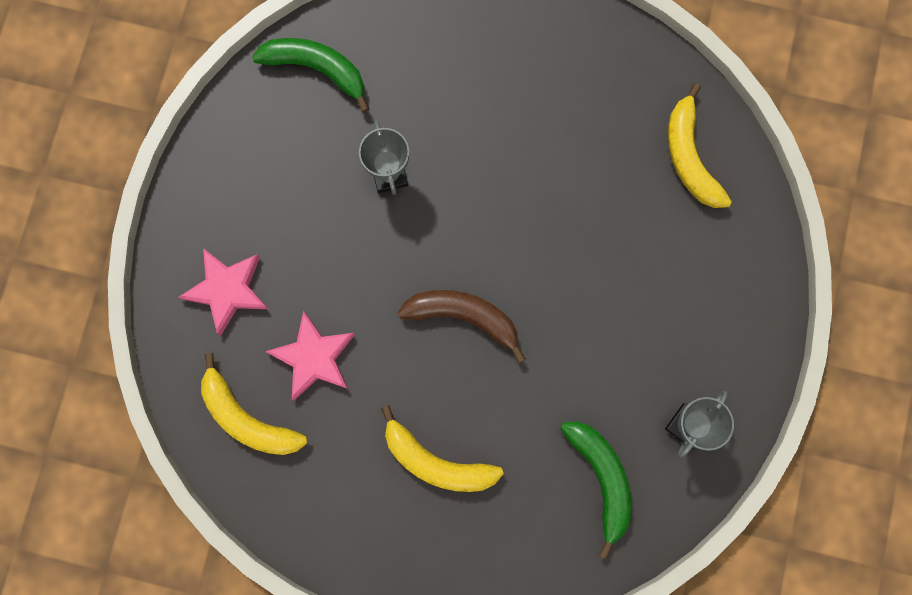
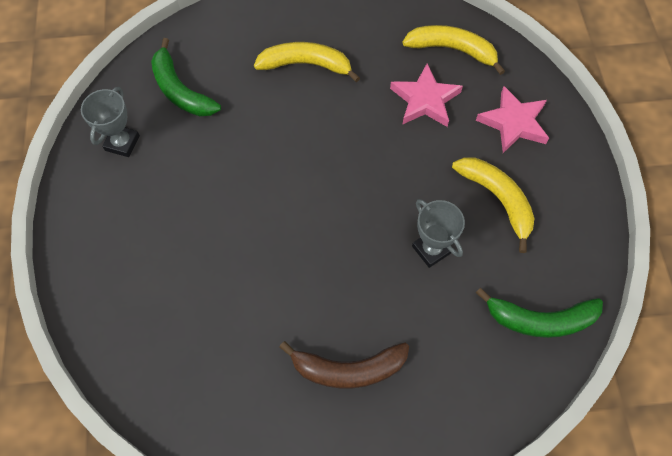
camera: 160 degrees right, 15 degrees down
brown banana [397,290,526,363] -> brown banana moved to [279,341,409,388]
yellow banana [668,83,732,208] -> yellow banana moved to [452,158,534,253]

